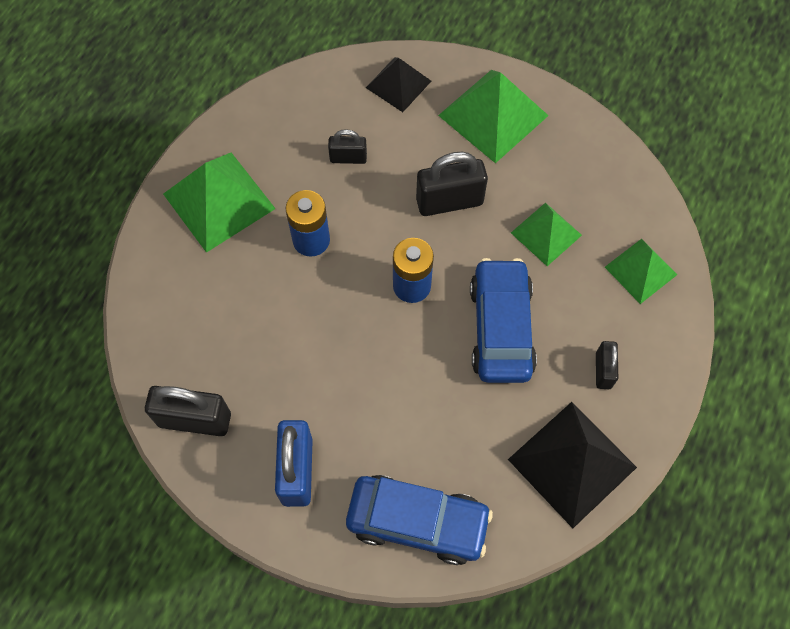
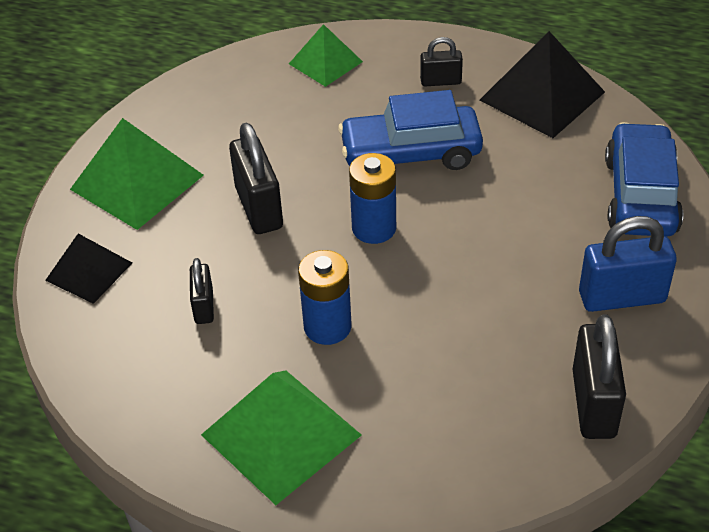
camera: 95 degrees left, 20 degrees down
green pyramid [511,203,582,266] -> none

